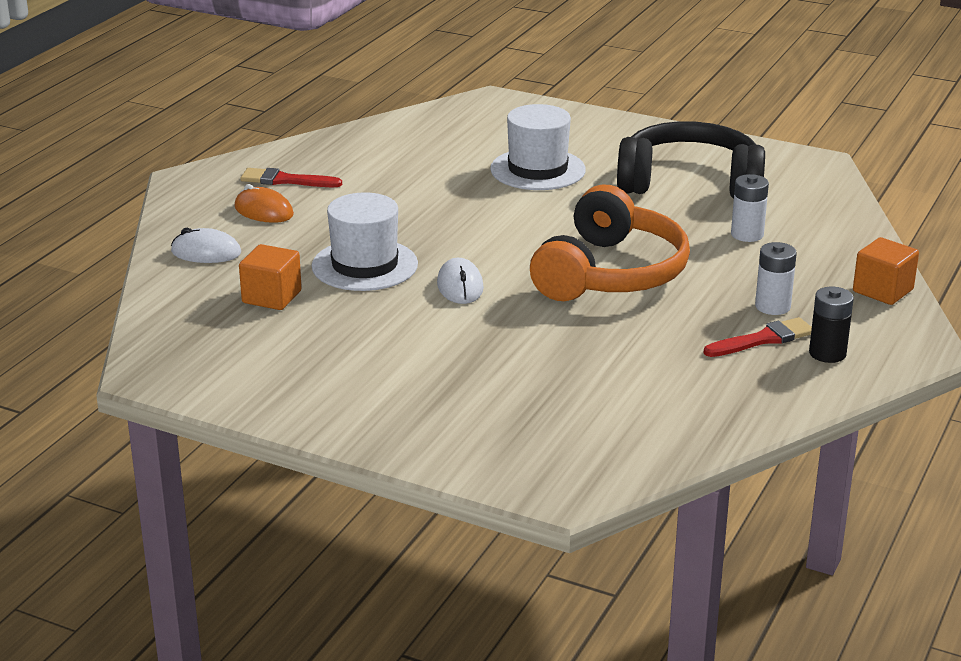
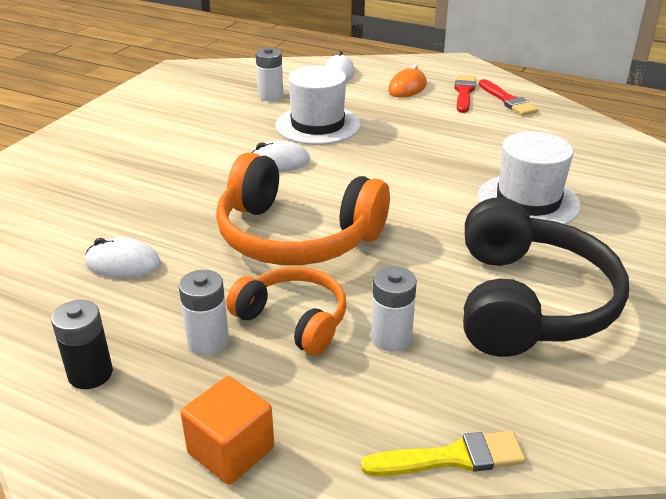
camera: 90 degrees right, 5 degrees up
orange cube [239,244,302,310] -> white battery [255,47,283,101]
red brush [704,317,812,357] -> red brush moved to [479,79,539,116]
none -> white mouse [85,237,161,278]
none -> orange headphones [226,267,346,355]
none -> yellow brush [361,431,526,476]

